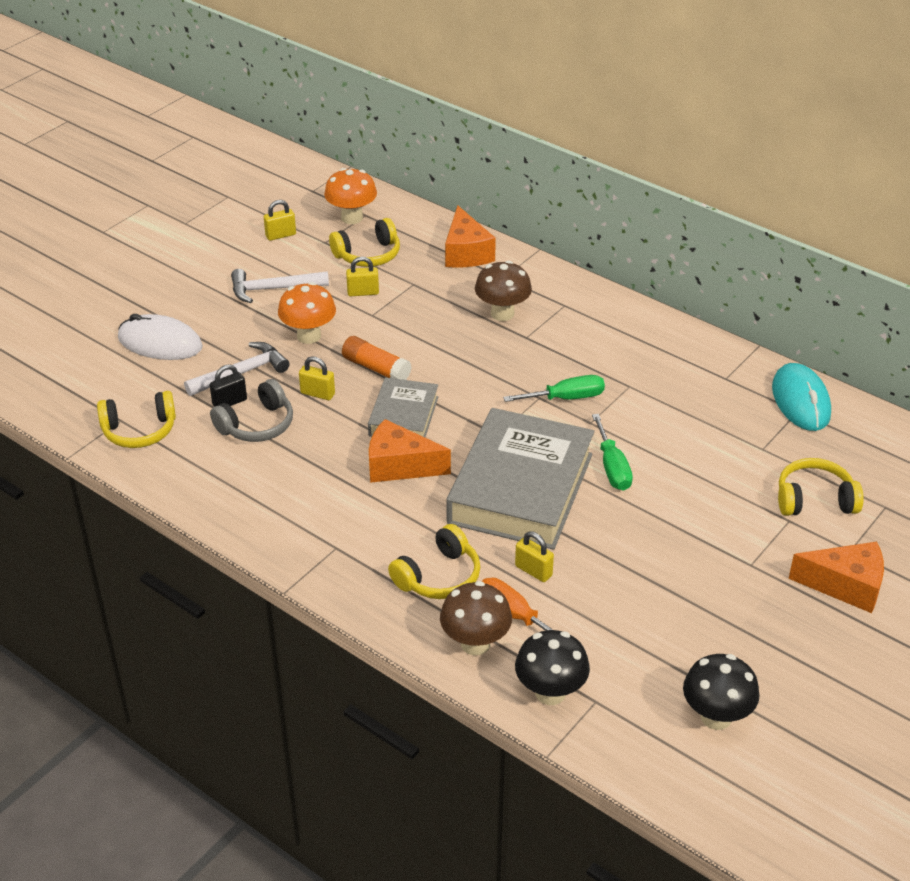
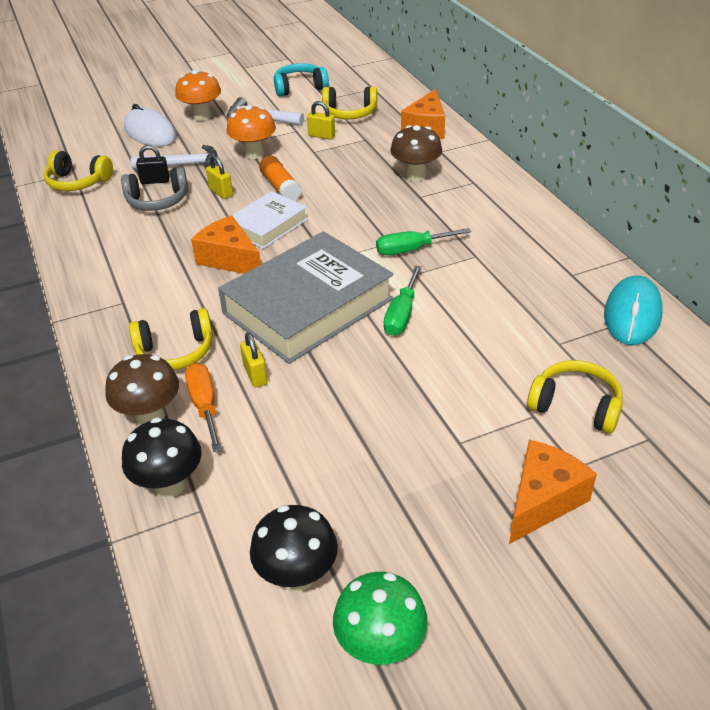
camera: 30 degrees right, 0 degrees up
yellow padlock [264,200,296,241] -> turquoise headphones [274,63,329,96]
orange mushroom [324,168,377,224] -> orange mushroom moved to [175,70,221,121]
grey book [368,377,438,437] -> white book [232,191,308,249]
green screwdriver [503,375,605,402] -> green screwdriver turned 150 degrees clockwise [376,228,471,255]
orange cheese [789,542,884,613] -> orange cheese turned 90 degrees counterclockwise [509,440,597,544]
none -> green mushroom [333,572,428,665]

